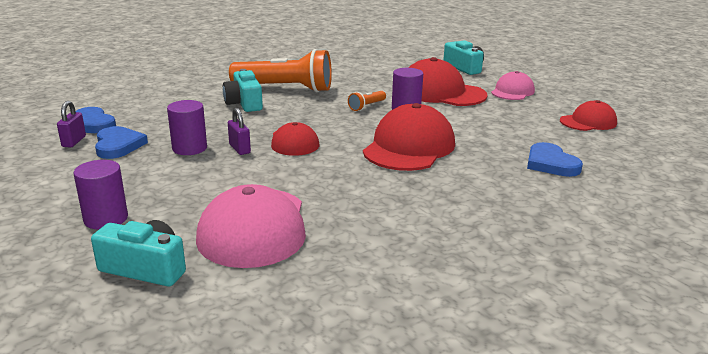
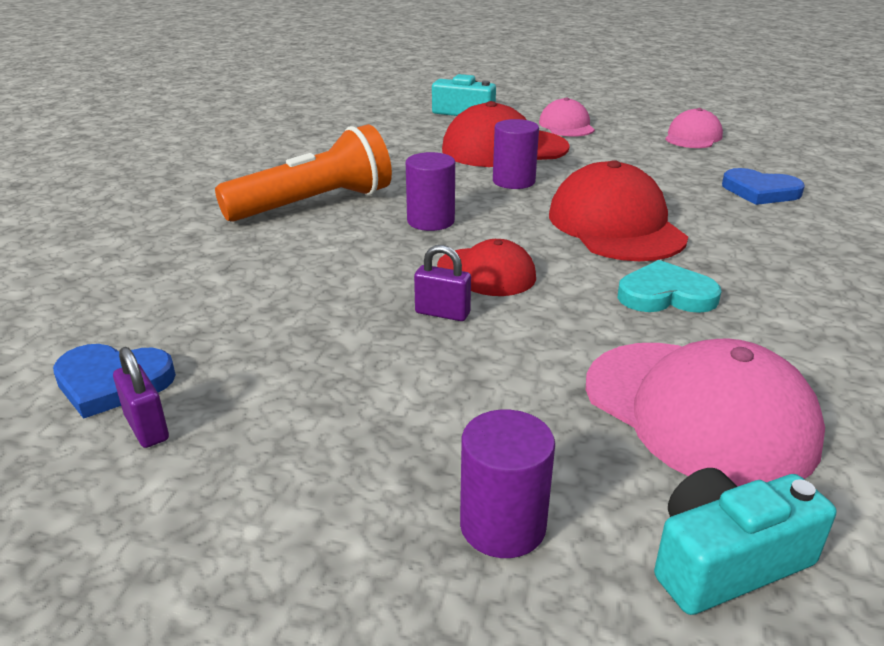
camera: 40 degrees left, 5 degrees up
blue heart [95,126,148,159] -> none
purple cylinder [167,100,207,155] -> purple cylinder moved to [406,152,455,231]
turquoise camera [223,69,263,112] -> none
orange flashlight [348,91,386,111] -> none
red cap [560,100,617,131] -> pink cap [665,108,723,148]
none -> turquoise heart [618,260,722,313]

